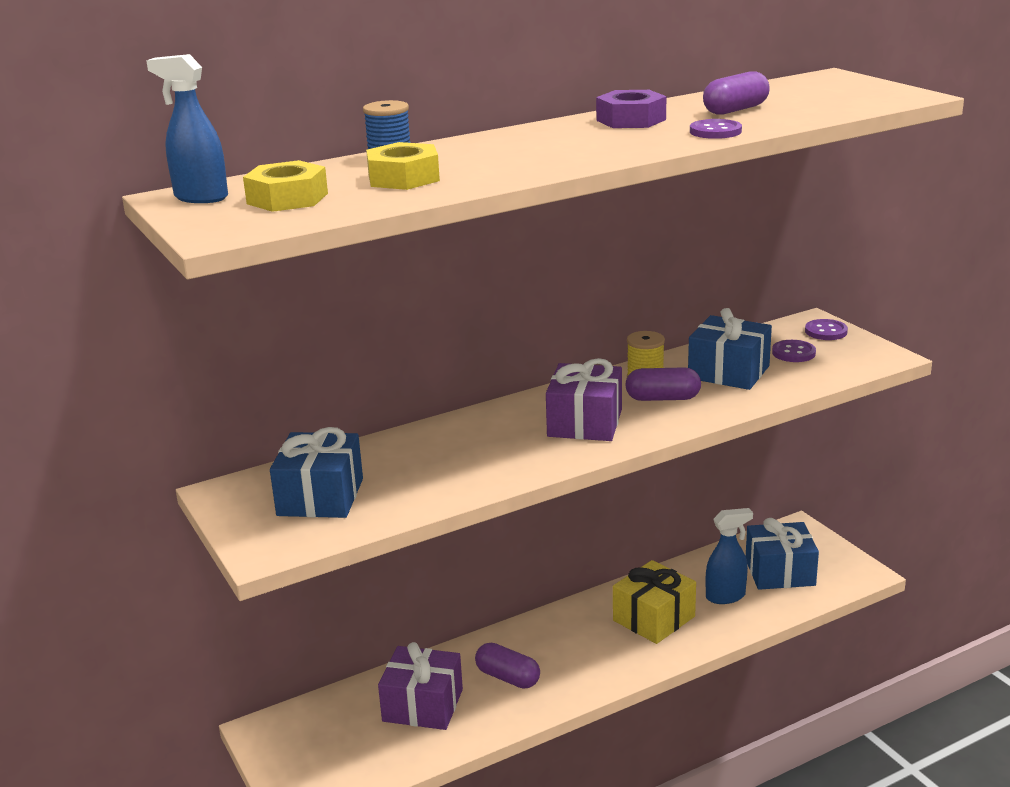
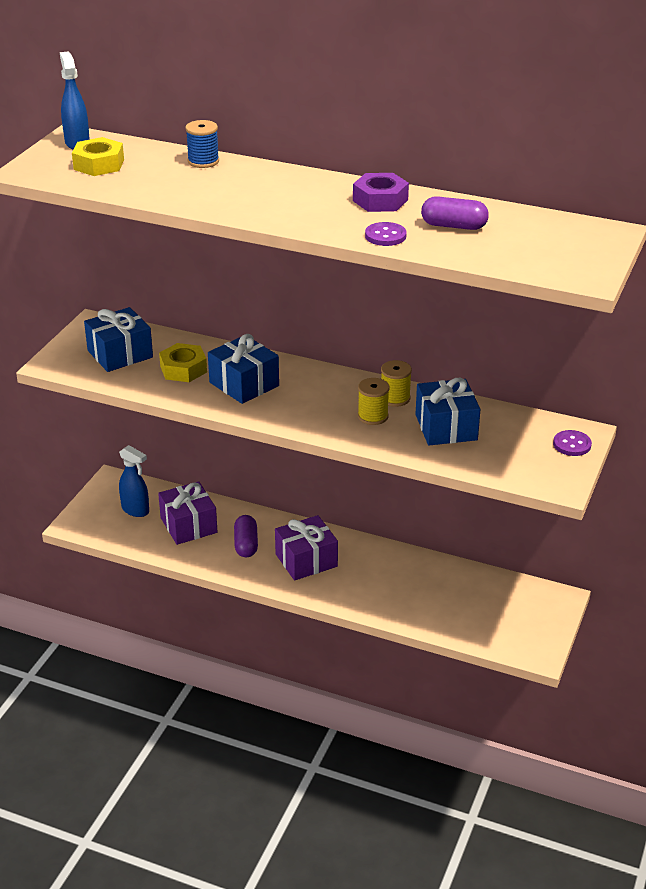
camera: 50 degrees right, 10 degrees up
yellow nut [366,142,440,190] -> yellow nut moved to [159,343,207,382]
purple gift [546,358,622,441] -> purple gift moved to [275,515,338,581]
yellow gift [613,560,696,644] -> none
purple capsule [625,367,701,401] -> yellow spool [358,378,389,425]
blue spray bottle [706,508,753,604] -> blue spray bottle moved to [119,445,149,517]
blue gift [746,518,819,590] -> blue gift moved to [208,334,279,404]
purple button [772,340,816,362] -> none

